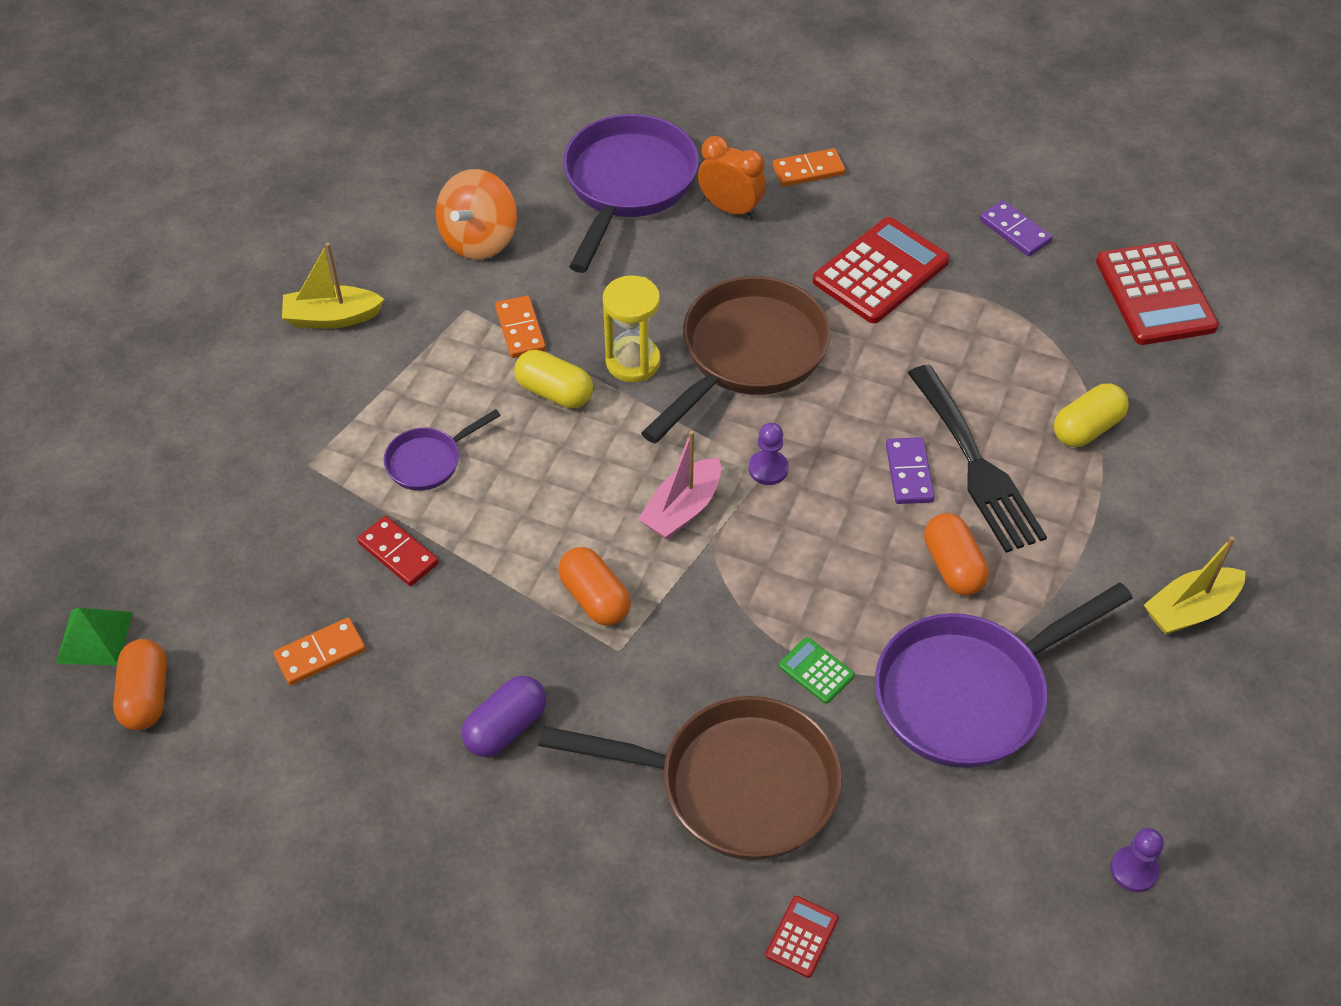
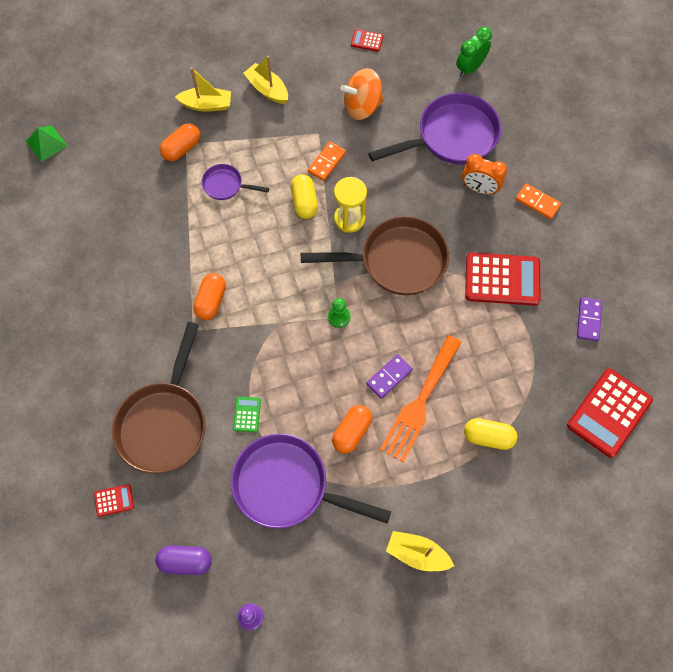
camera: 50 degrees right, 15 degrees up
orange capsule [113,639,167,730] -> orange capsule moved to [160,123,200,161]
orange domino [273,617,366,685] -> none
red domino [357,516,439,586] -> none
purple capsule [462,676,546,757] -> purple capsule moved to [155,545,212,575]
brown pan [538,696,842,860] -> brown pan turned 45 degrees clockwise [112,322,205,474]
pink boat [638,430,721,540] -> none
orange clock [698,136,766,219] -> orange clock turned 120 degrees clockwise [462,154,507,194]
purple pawn [749,423,789,485] -> green pawn [328,298,350,328]
black fork [908,365,1047,553] -> orange fork [380,335,462,462]
none -> yellow boat [175,67,231,112]
none -> red calculator [351,29,383,52]
none -> green clock [456,27,492,78]

